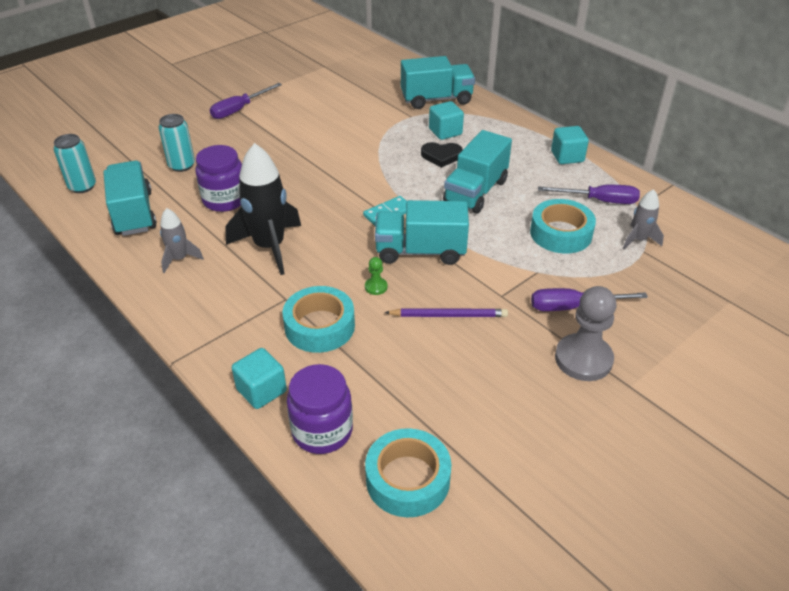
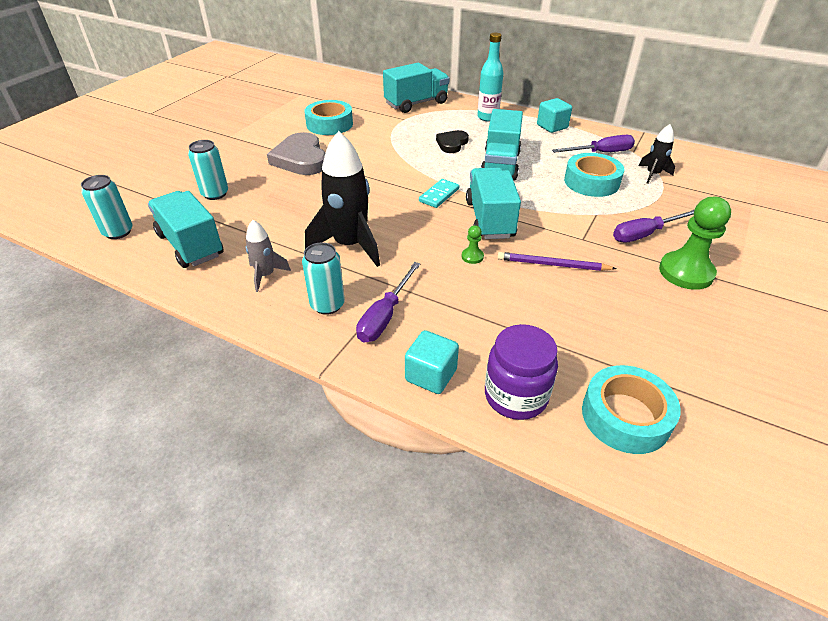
camera: 20 degrees left, 0 degrees up
purple jar [195,145,242,212] -> none
purple screwdriver [210,83,282,119] -> purple screwdriver moved to [356,262,420,343]
turquoise tape [282,286,355,353] -> turquoise tape moved to [304,100,353,135]
turquoise truck [375,200,469,265] -> turquoise truck turned 105 degrees clockwise [466,168,521,239]
purple pencil [384,308,508,317] -> purple pencil turned 150 degrees counterclockwise [498,252,617,271]
black heart [421,142,463,168] -> black heart turned 135 degrees clockwise [436,130,469,153]
turquoise cube [429,101,464,140] -> none
grey pawn [555,286,617,381] -> green pawn [659,197,731,290]
grey rocket [623,189,664,249] -> black rocket [639,124,675,184]
none -> grey heart [267,132,325,175]
none -> turquoise can [302,242,345,315]
none -> turquoise bottle [477,33,503,121]

